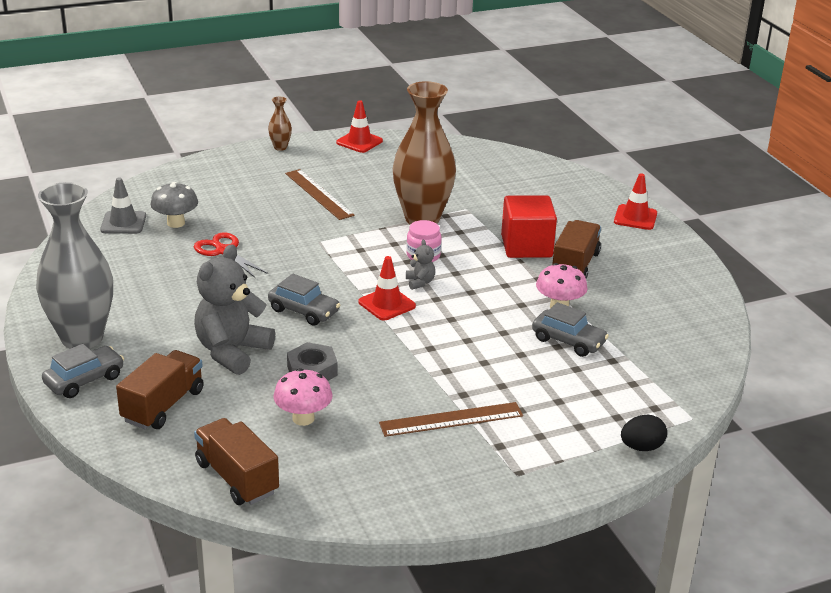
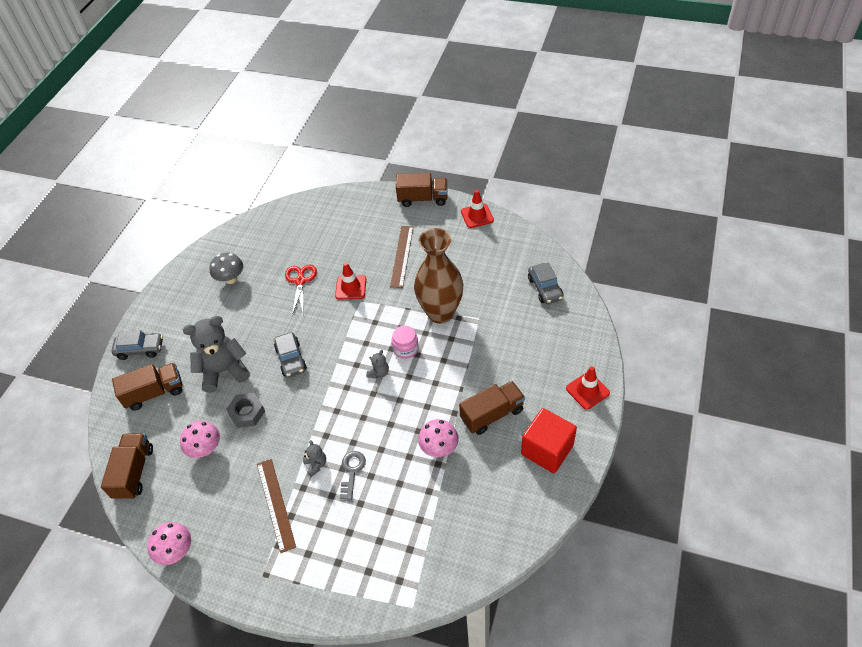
camera: 45 degrees right, 20 degrees up
grey vase [36,182,113,349] -> none
grey traffic cone [100,177,146,234] -> none
grey mushroom [151,182,198,228] -> grey mushroom moved to [209,253,243,284]
brown vase [268,97,292,151] -> brown truck [396,173,448,207]
red traffic cone [358,256,416,320] -> red traffic cone moved to [335,262,366,300]
brown ruler [379,402,523,437] -> brown ruler turned 45 degrees clockwise [257,459,296,553]
red cube [501,195,557,258] -> red cube moved to [521,408,577,473]
grey car [532,302,609,357] -> grey car moved to [528,263,563,304]
black egg [621,414,667,451] -> none
none -> pink mushroom [147,522,191,565]
none -> grey teddy bear [303,440,326,477]
none -> grey key [340,451,366,500]

